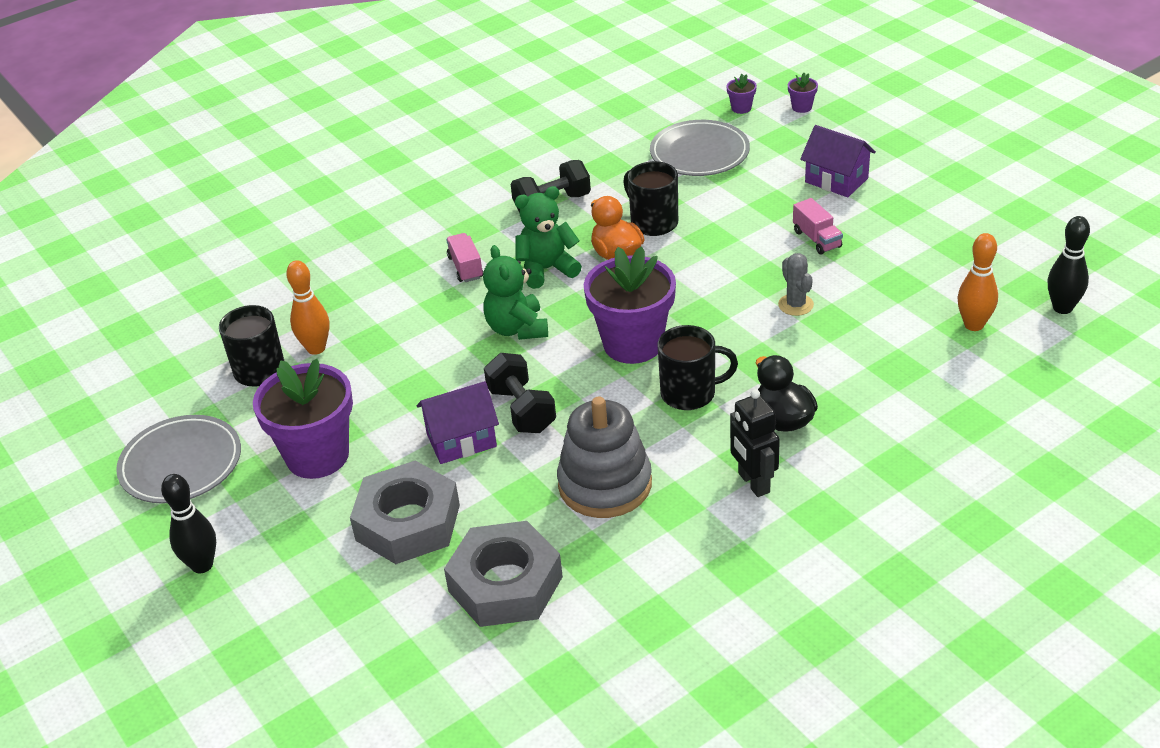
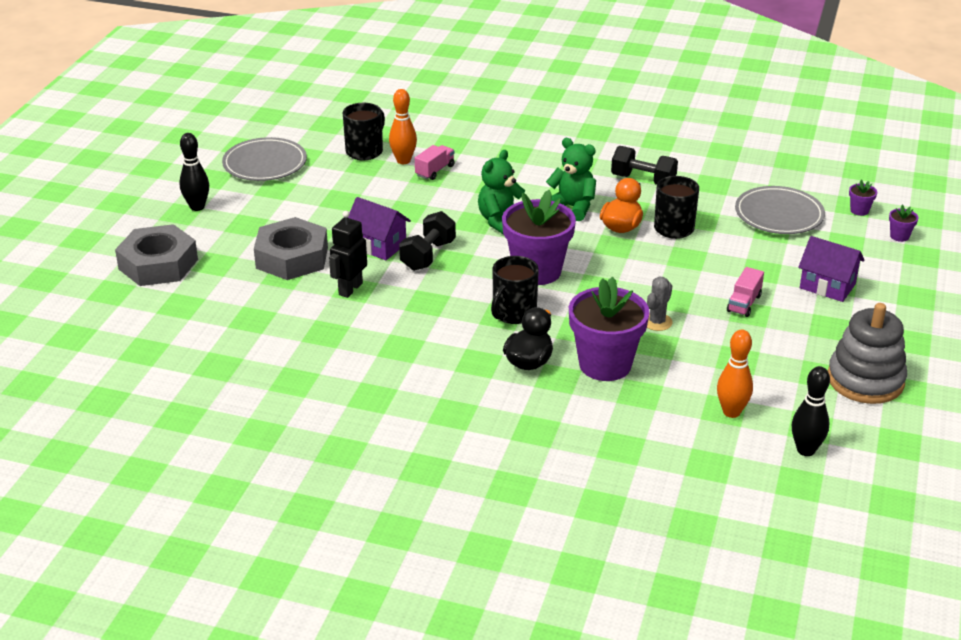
camera: 50 degrees right, 5 degrees down
purple flower pot [253,358,353,479] -> purple flower pot moved to [569,277,649,381]
grey nut [444,521,563,627] -> grey nut moved to [115,224,198,286]
pink truck [446,233,483,282] -> pink truck moved to [415,145,455,180]
grey stacking toy [557,396,652,518] -> grey stacking toy moved to [828,303,907,404]
black mug [658,325,738,410] -> black mug turned 75 degrees clockwise [491,256,539,324]
black robot [730,389,780,497] -> black robot moved to [329,211,367,298]
purple house [800,125,876,197] -> purple house turned 60 degrees counterclockwise [798,236,865,302]

